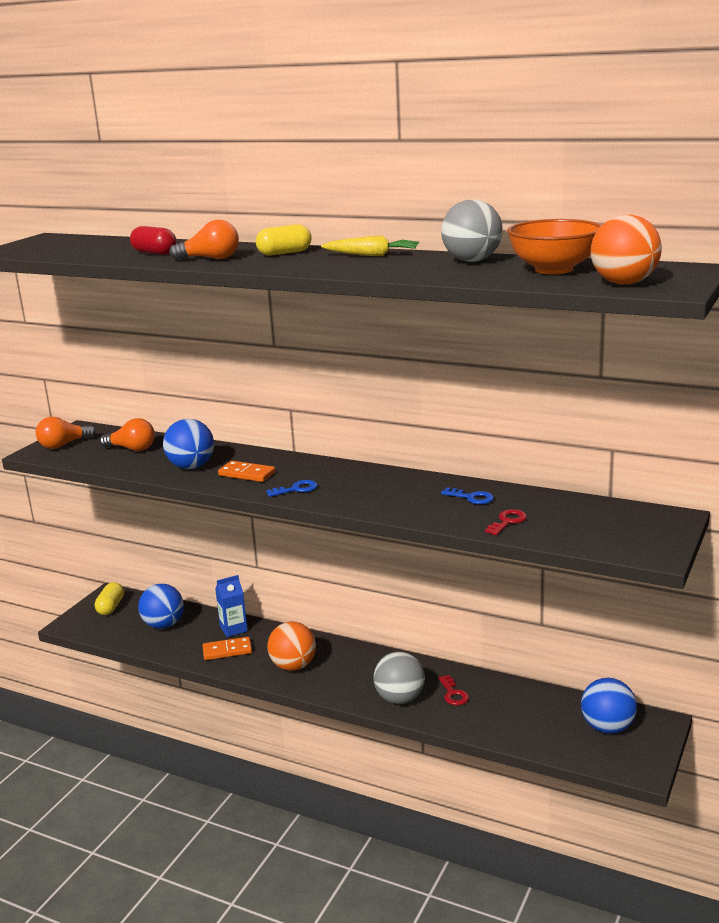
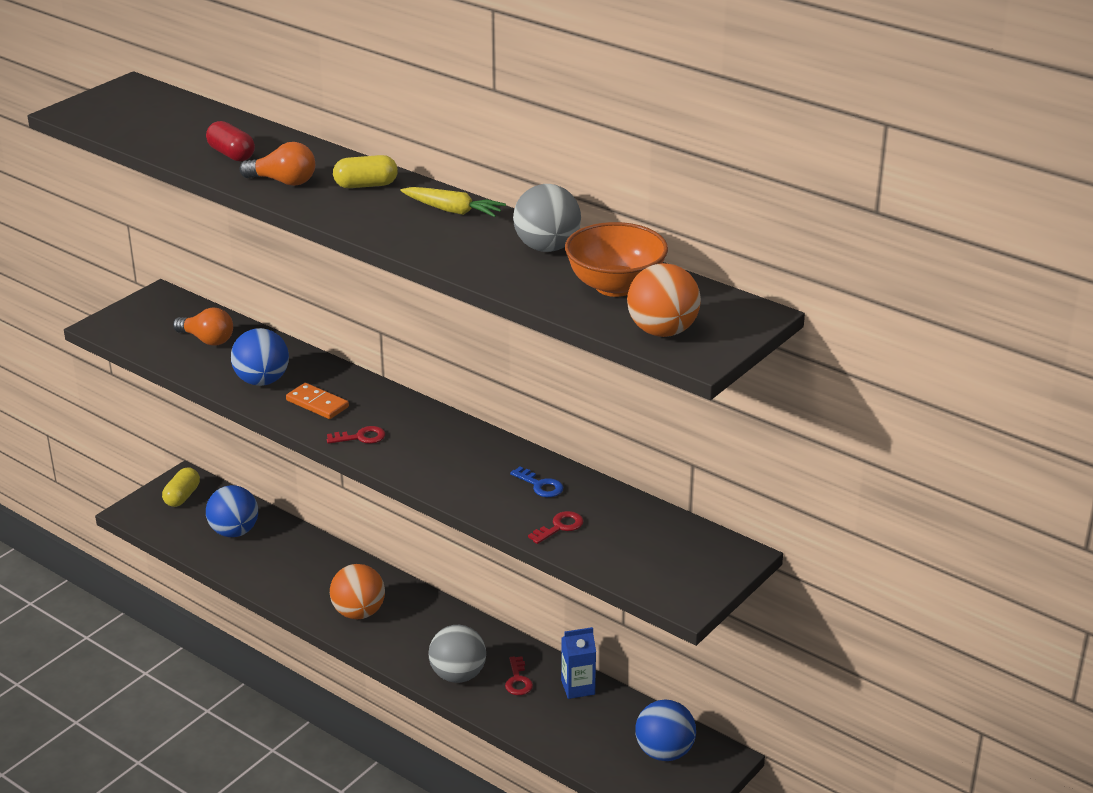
camera: 10 degrees right, 10 degrees up
orange light bulb [36,417,96,449] -> none
orange domino [203,637,252,660] -> none
blue carton [215,575,248,637] -> blue carton moved to [561,627,596,699]
blue key [266,480,318,497] -> red key [327,426,385,444]

